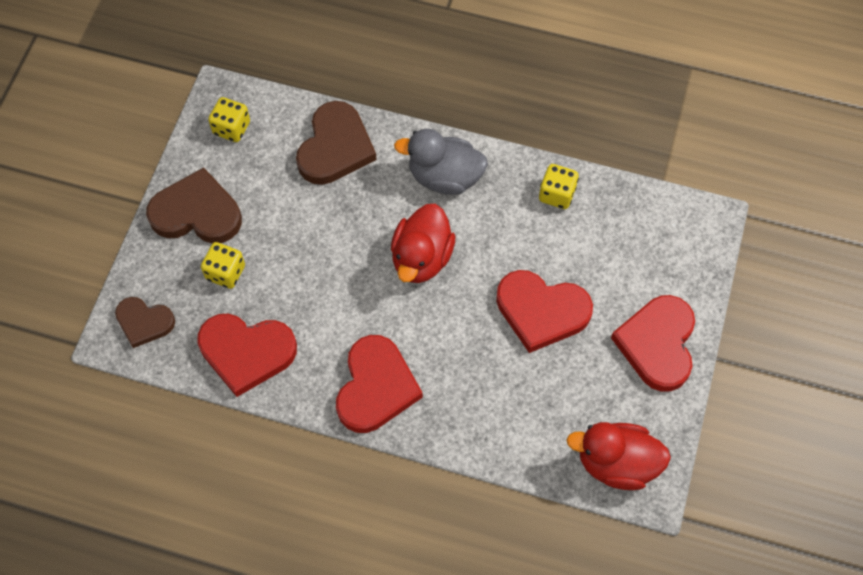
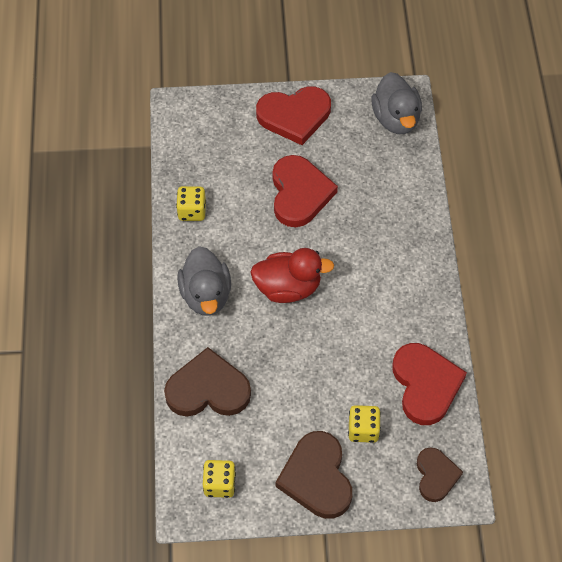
camera: 110 degrees left, 5 degrees down
red heart [336,335,423,433] -> none
red duck [566,422,671,490] -> grey duck [372,72,422,134]

